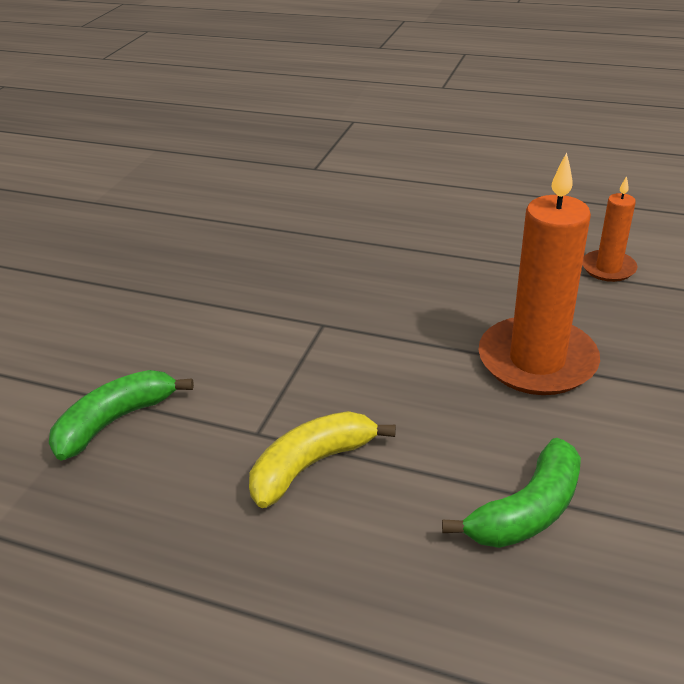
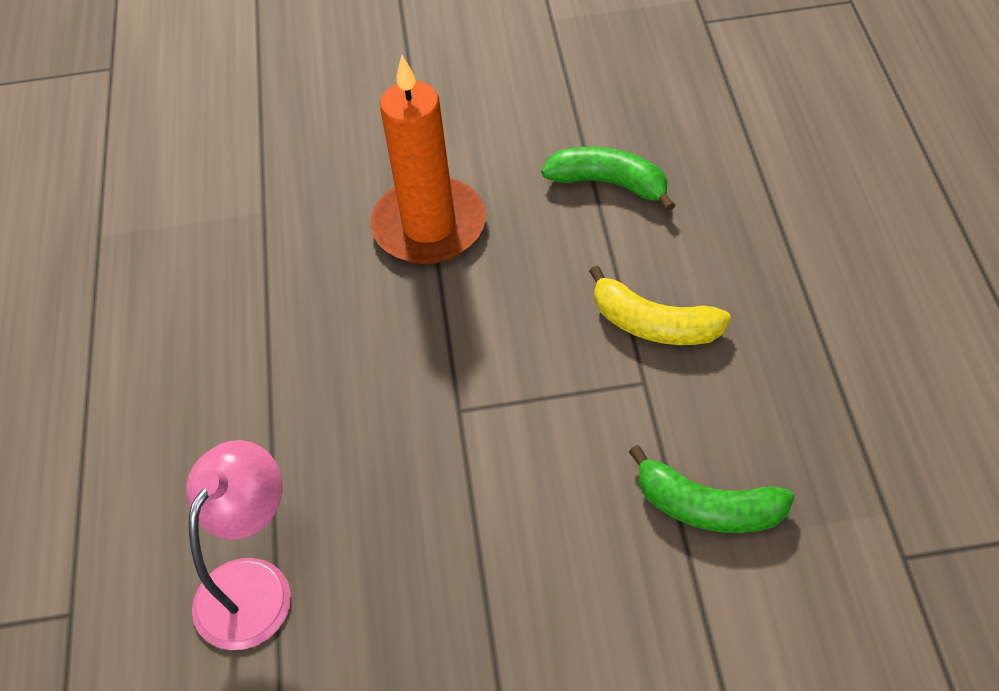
camera: 115 degrees left, 15 degrees up
orange candle [582,176,638,282] -> none
none -> pink lamp [186,440,291,650]

